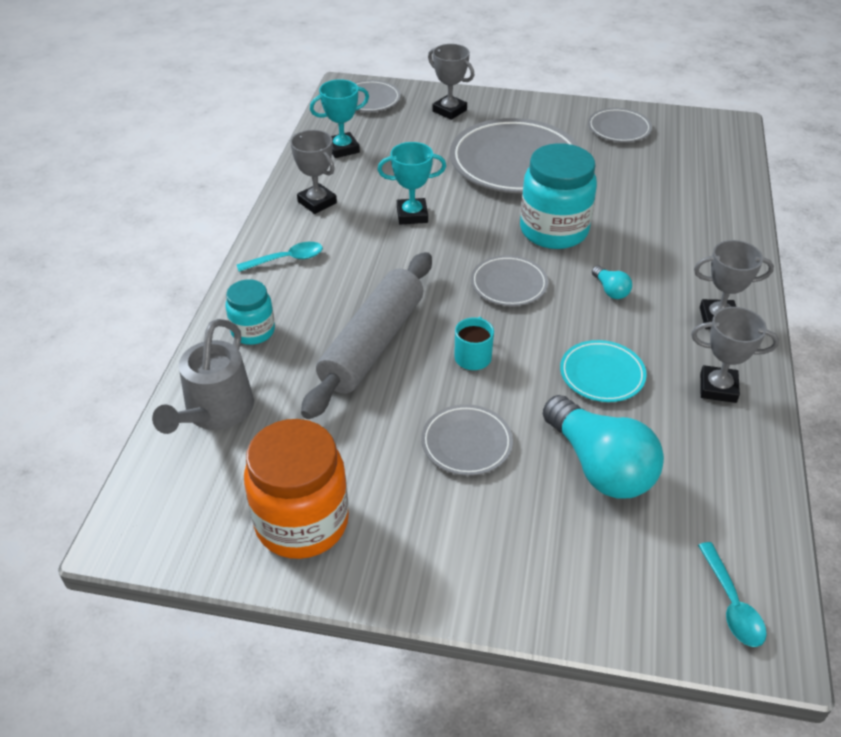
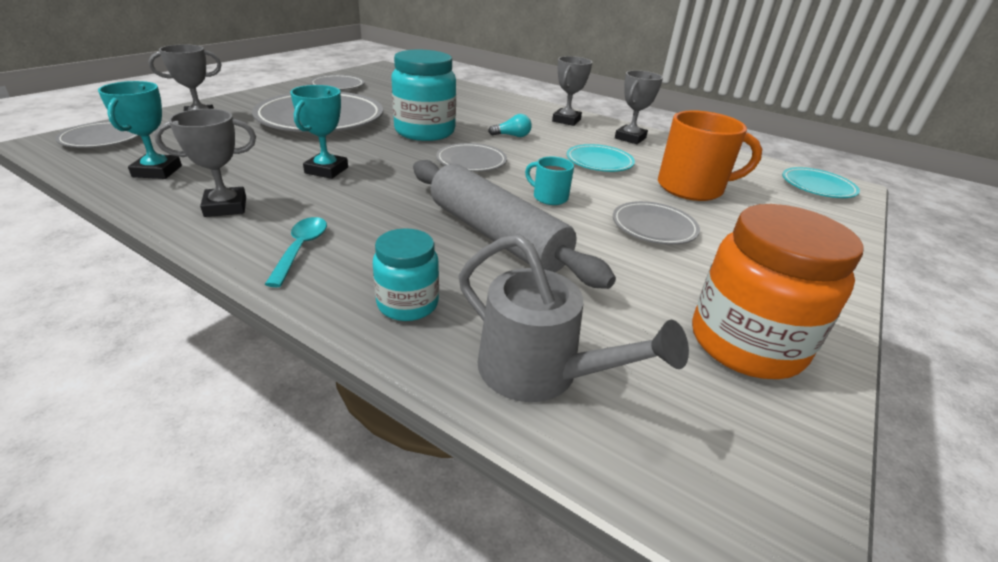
camera: 70 degrees left, 10 degrees down
turquoise light bulb [543,395,664,499] -> orange mug [658,110,762,201]
turquoise spoon [698,542,767,647] -> turquoise plate [782,167,860,198]

